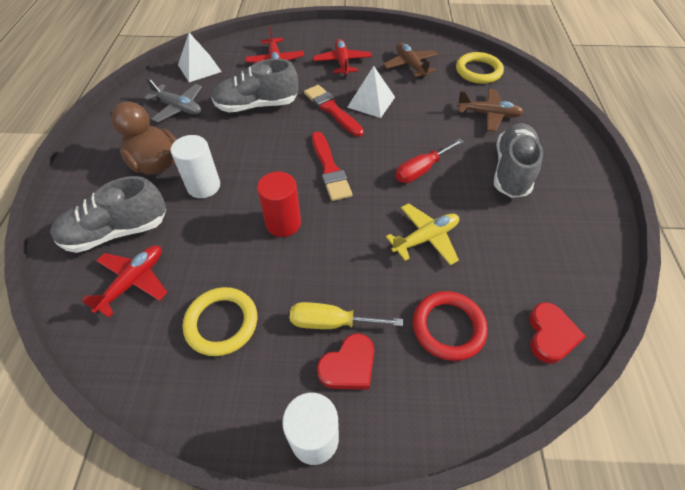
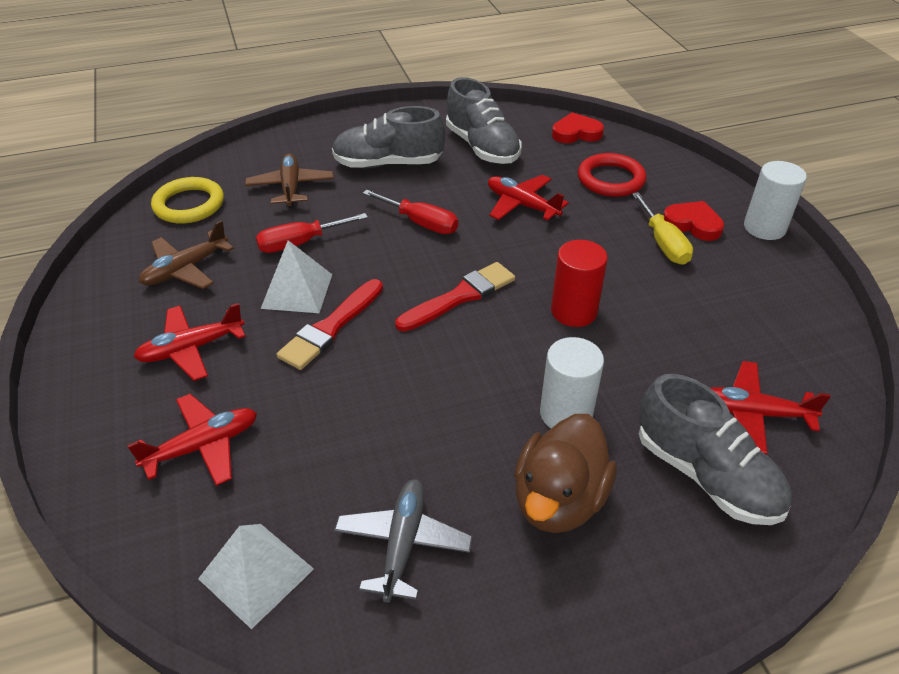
camera: 110 degrees left, 10 degrees down
yellow ring [183,287,257,356] -> none
grey shoe [212,58,298,112] -> grey shoe moved to [446,77,522,164]
yellow plane [386,203,459,265] -> red plane [488,175,569,220]
none -> red screwdriver [256,213,368,253]

